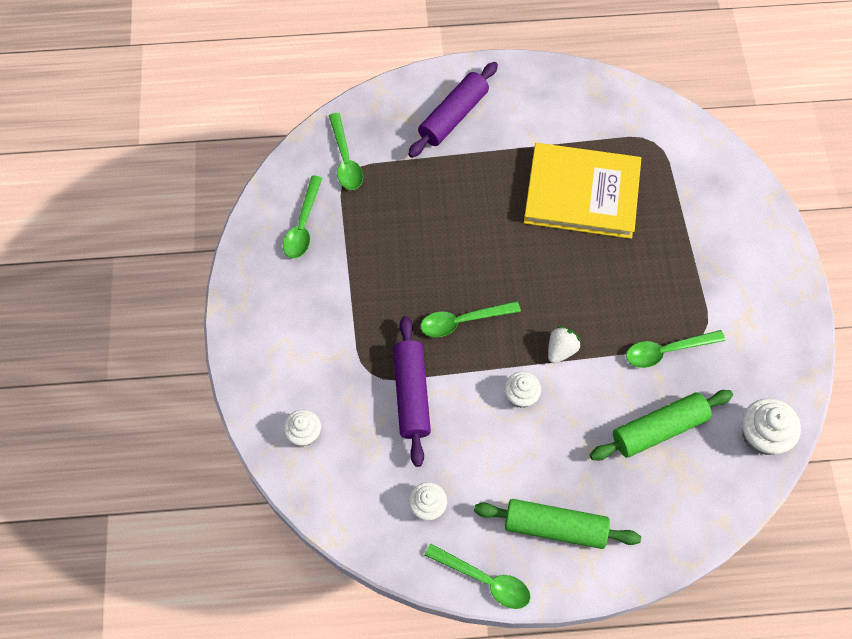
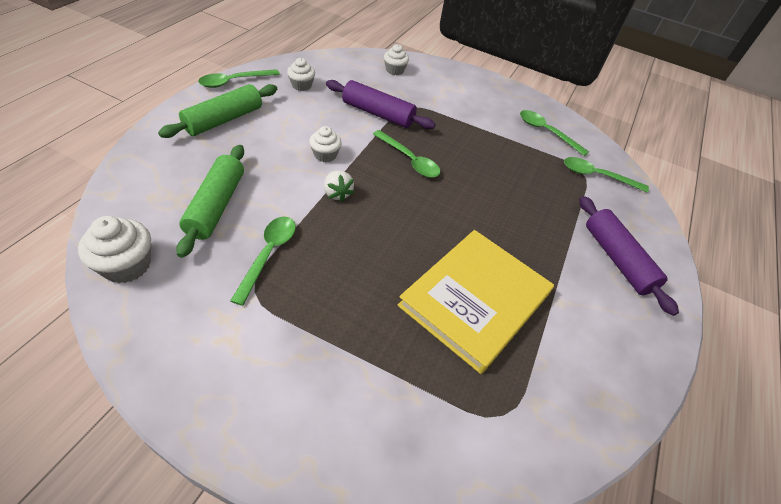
camera: 115 degrees right, 15 degrees down
green spoon [421,301,521,337] -> green spoon turned 120 degrees clockwise [373,130,440,178]

